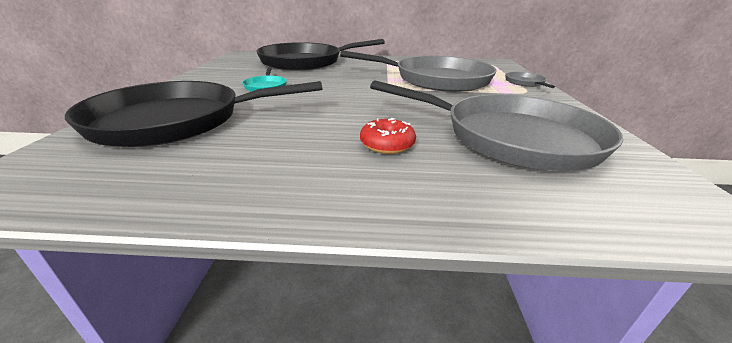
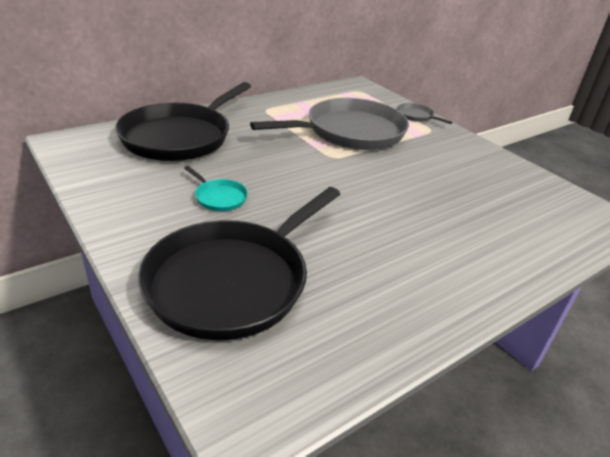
camera: 40 degrees left, 5 degrees up
red donut [360,118,416,154] -> none
grey pan [370,80,623,171] -> none

